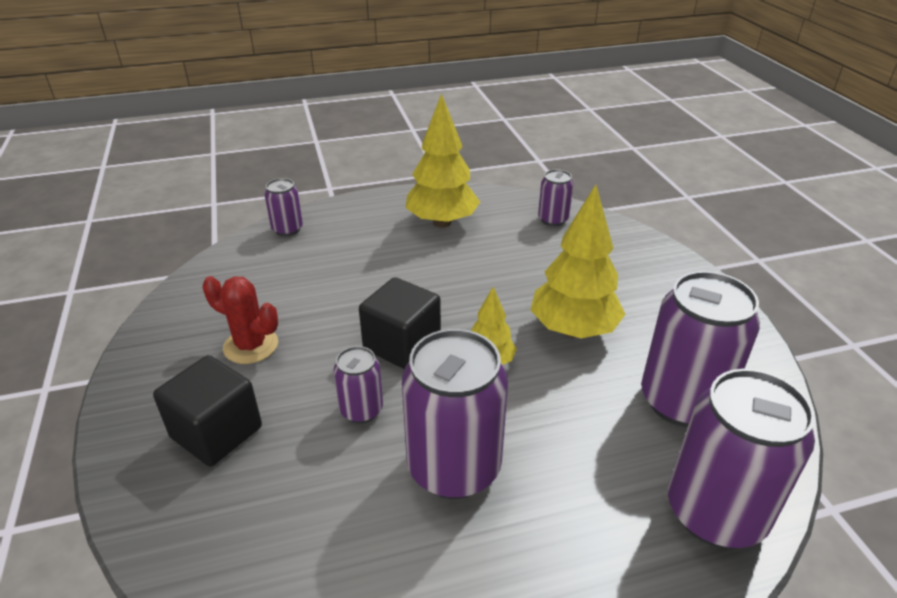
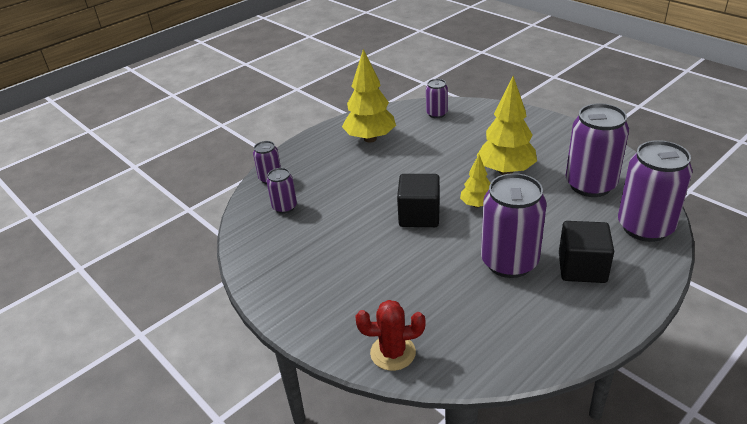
camera: 25 degrees left, 0 degrees up
black cube [153,355,262,466] -> black cube moved to [559,221,614,283]
red cactus [203,276,278,364] -> red cactus moved to [355,300,425,371]
purple can [333,346,383,423] -> purple can moved to [267,168,297,214]

